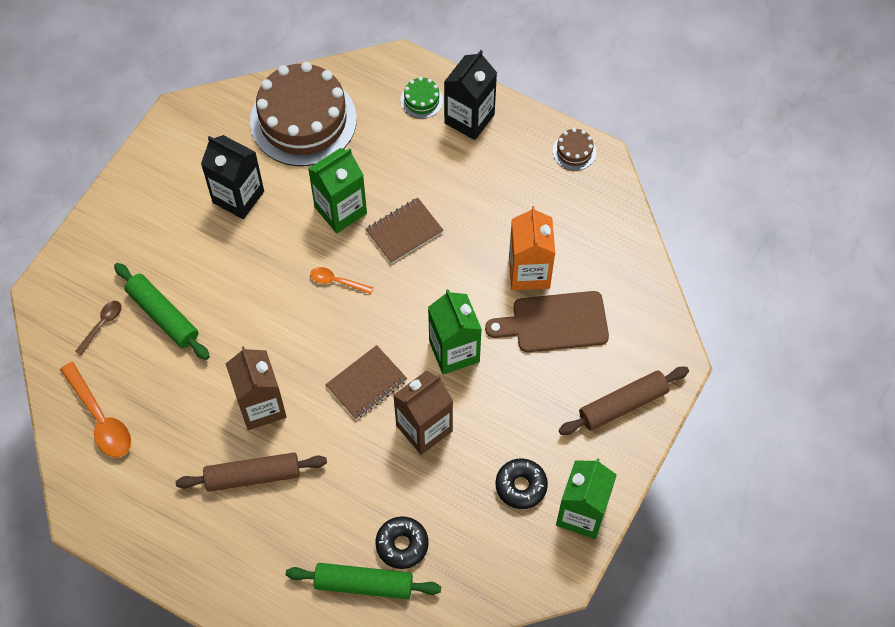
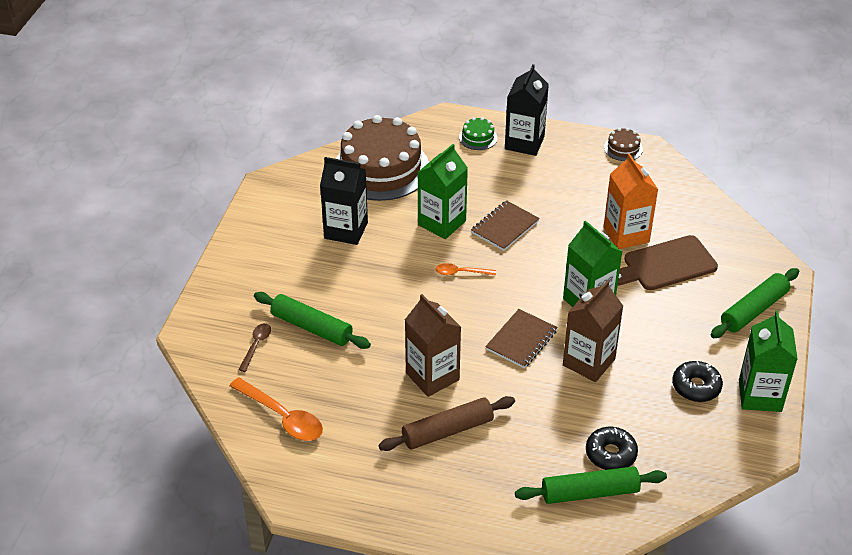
camera: 15 degrees left, 20 degrees down
brown rolling pin [559,367,689,435] -> green rolling pin [711,268,799,338]

